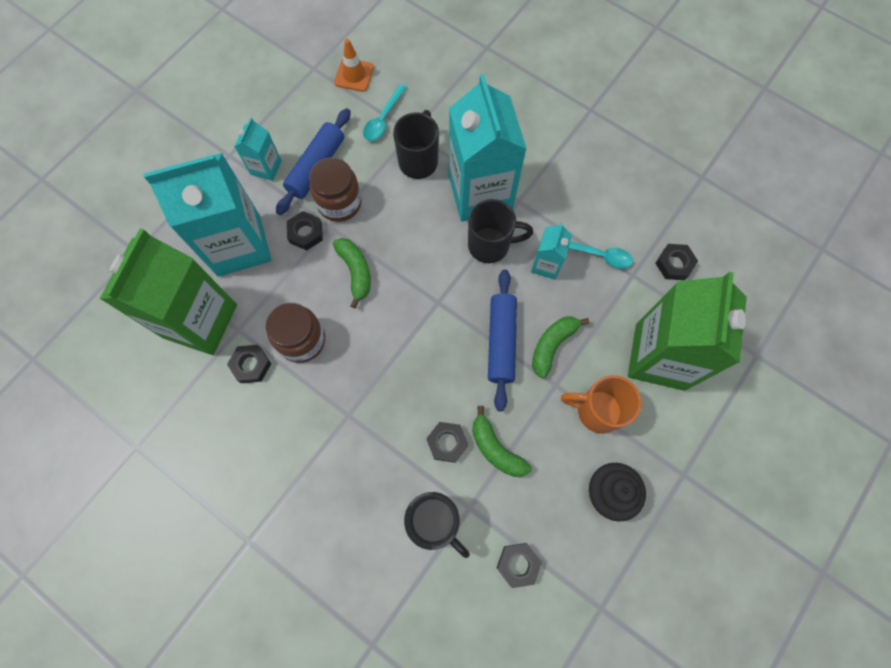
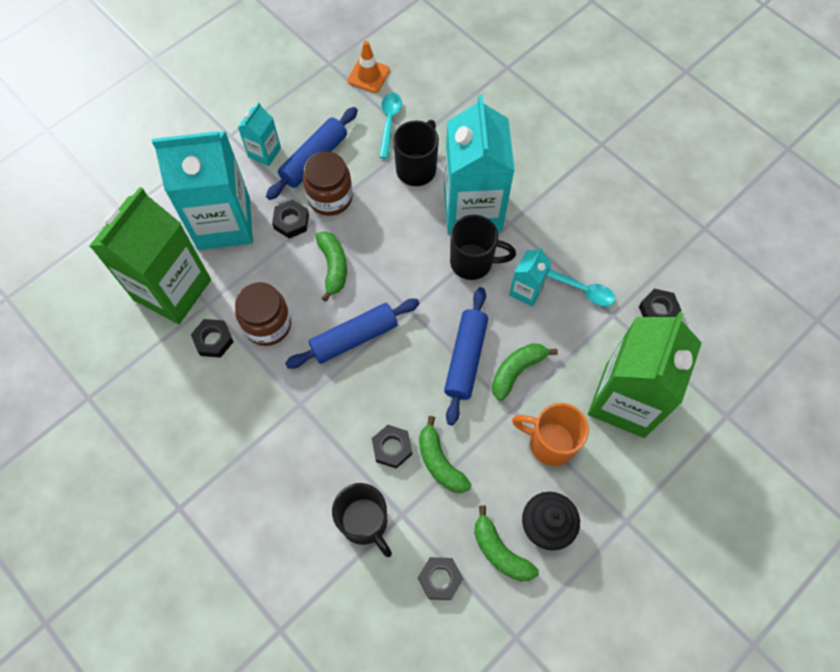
camera: 10 degrees right, 5 degrees down
turquoise spoon [363,84,407,141] -> turquoise spoon turned 150 degrees clockwise [379,93,402,159]
none -> blue rolling pin [285,299,420,369]
none -> green banana [474,505,539,582]

